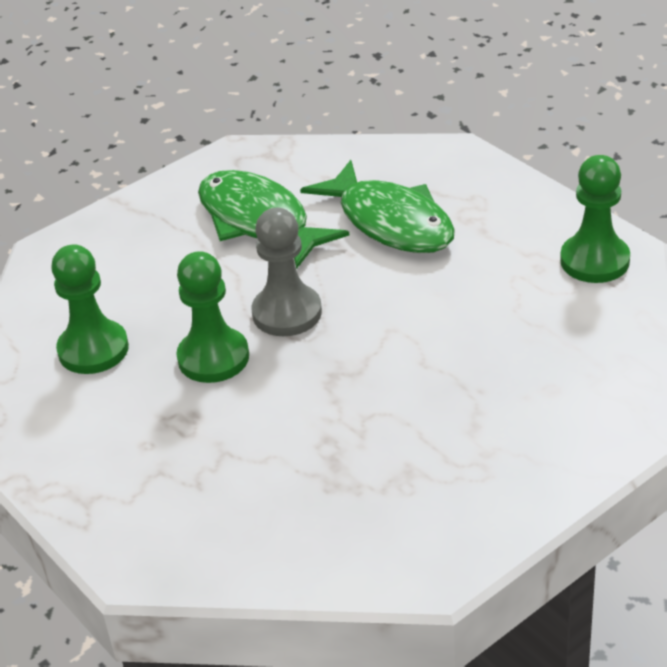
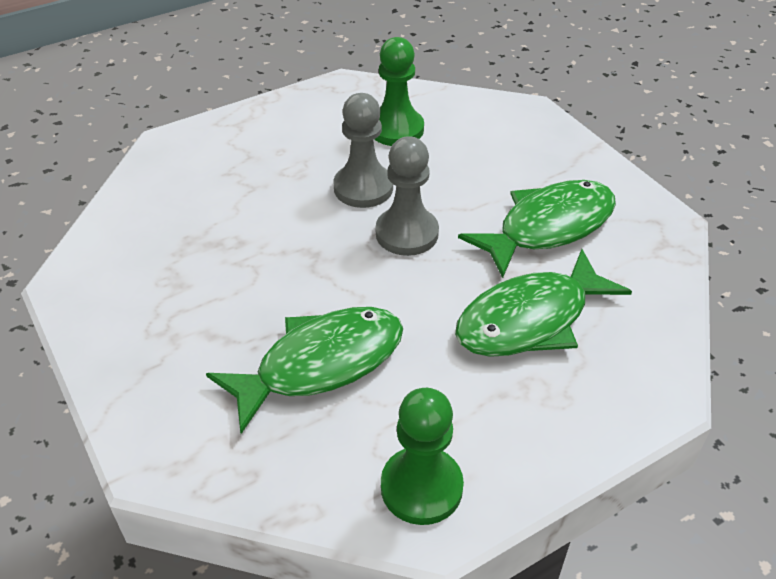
camera: 95 degrees right, 5 degrees up
green pawn [176,251,249,383] -> grey pawn [333,93,393,208]
none -> green fish [206,307,403,434]

